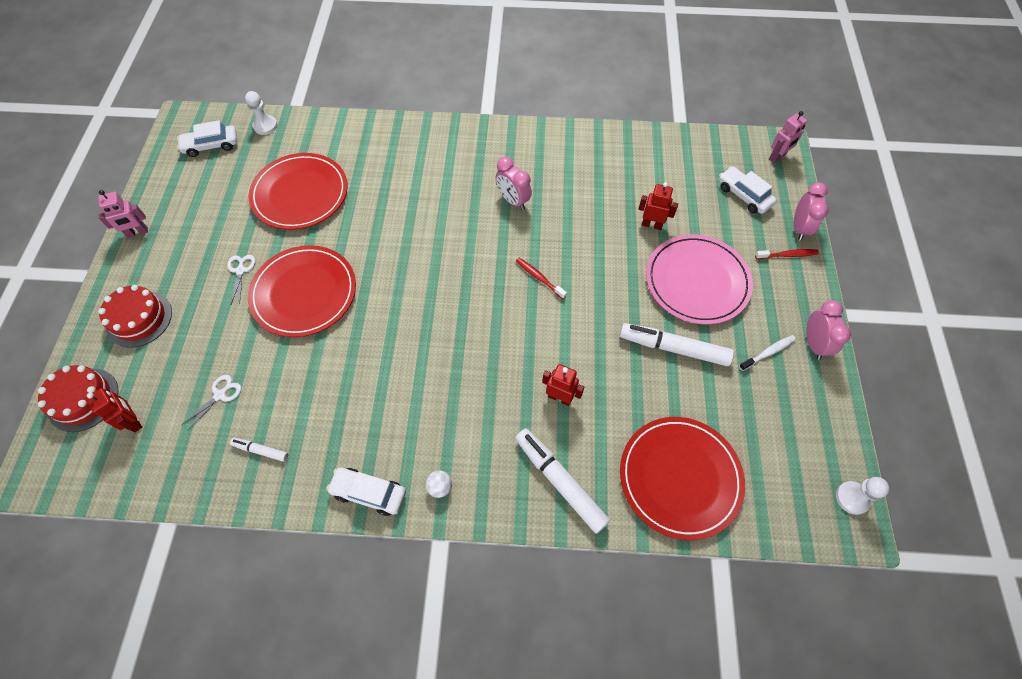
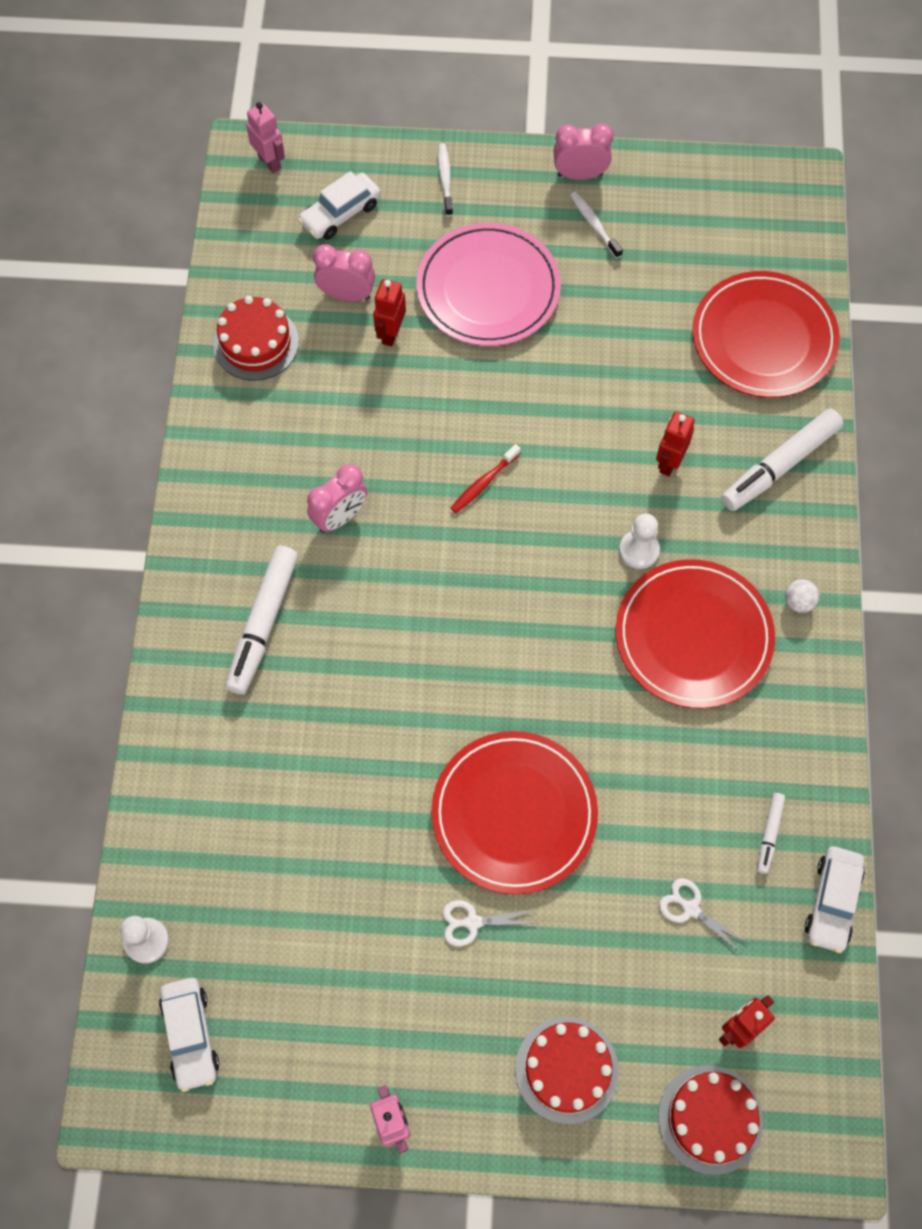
camera: 90 degrees left, 5 degrees up
red plate [249,153,347,230] -> red plate moved to [616,559,775,708]
white car [326,467,406,516] -> white car moved to [805,846,865,953]
white marker [620,323,734,366] -> white marker moved to [226,546,298,694]
red toothbrush [755,249,819,259] -> white toothbrush [438,143,453,216]
pink clock [794,182,829,241] -> pink clock moved to [313,244,375,301]
white pawn [836,477,890,515] -> white pawn moved to [619,514,660,569]
none -> red cake [213,296,299,381]

